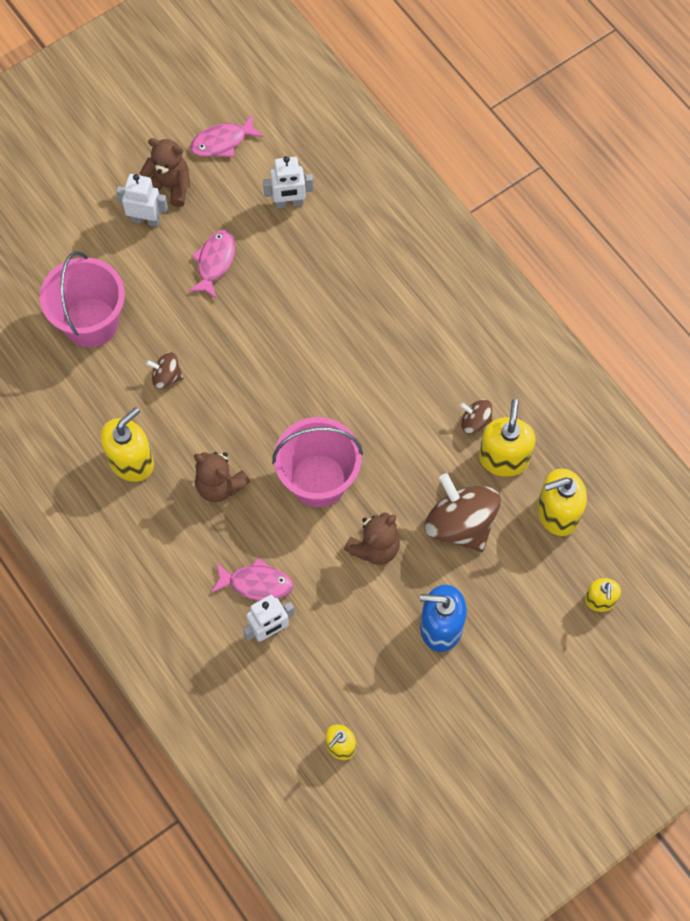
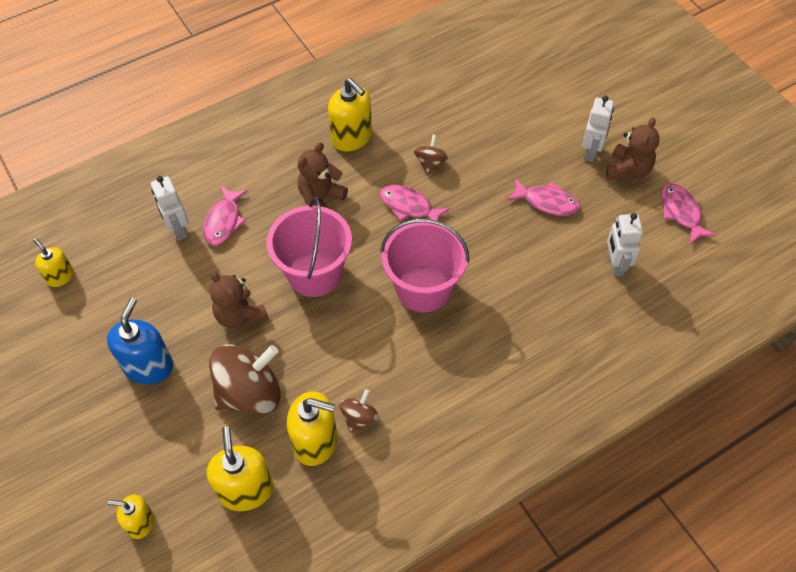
camera: 95 degrees right, 10 degrees down
pink bucket [40,251,125,347] -> pink bucket moved to [380,219,469,313]
none -> pink fish [380,185,450,221]

